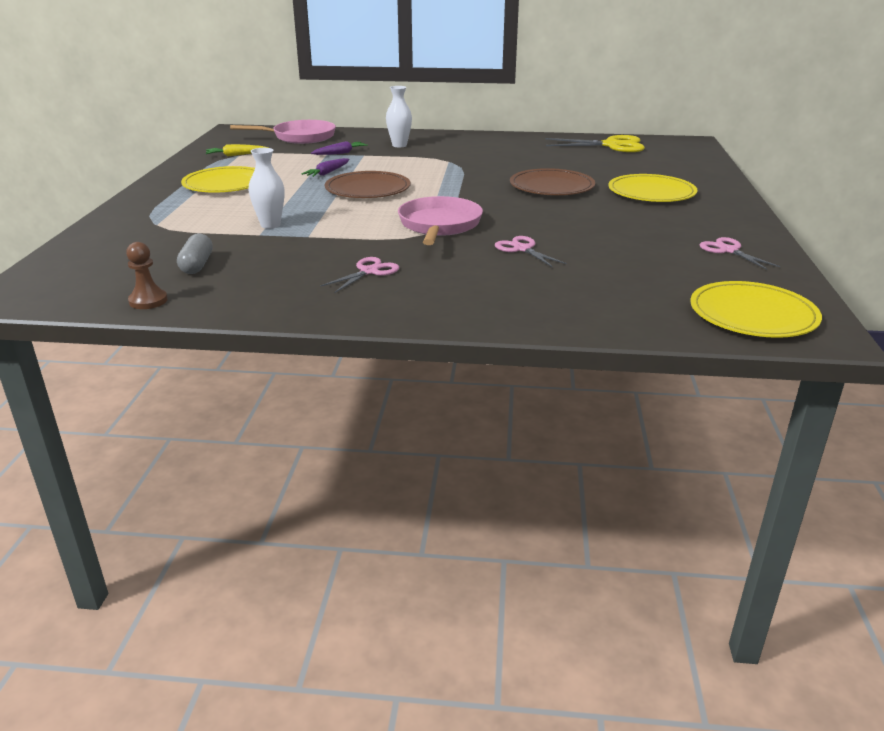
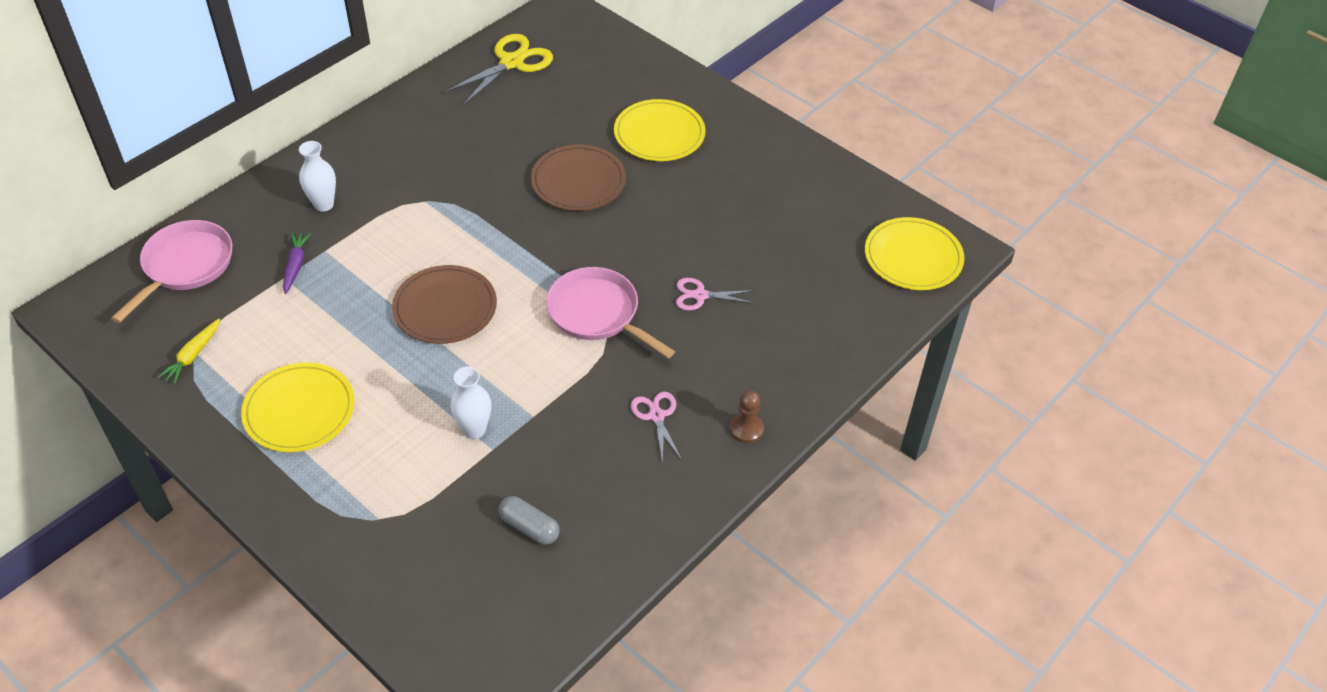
camera: 55 degrees left, 20 degrees up
brown pawn [126,242,168,309] -> brown pawn moved to [730,390,764,443]
purple carrot [301,158,349,177] -> none
pink scissors [699,237,780,270] -> none

